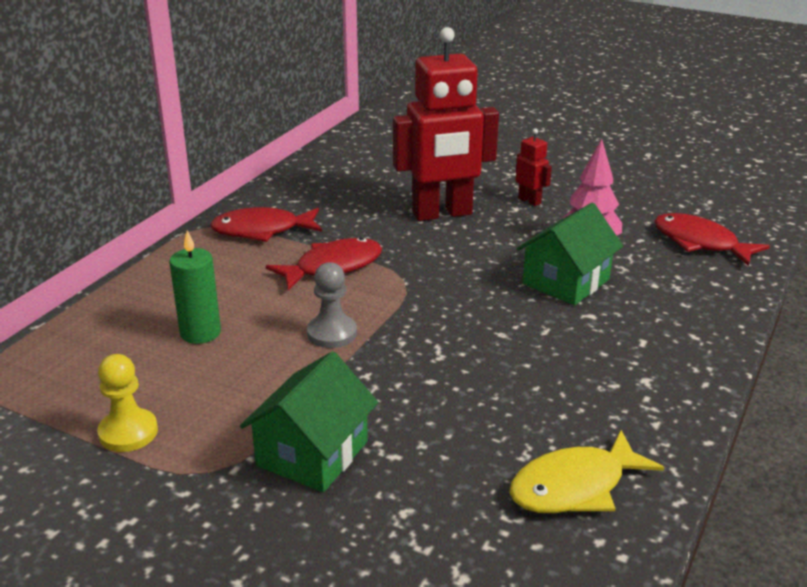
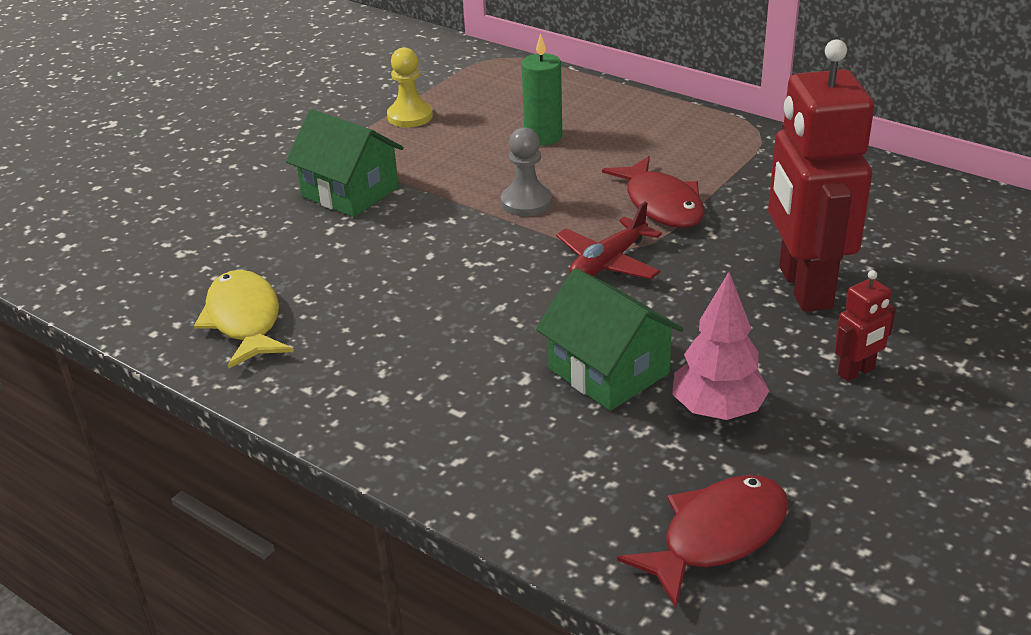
camera: 100 degrees right, 5 degrees up
red fish [210,207,322,242] -> none
none -> red plane [556,201,662,279]

